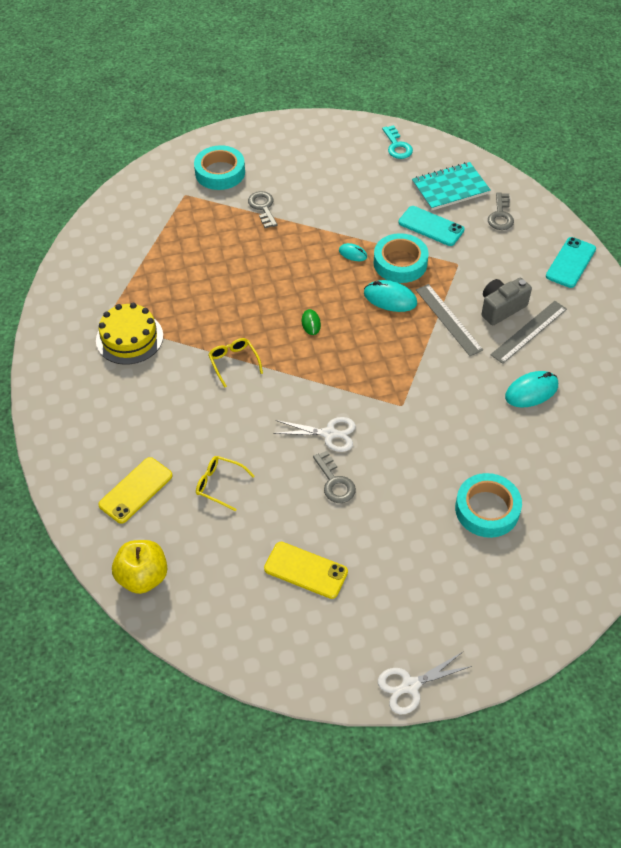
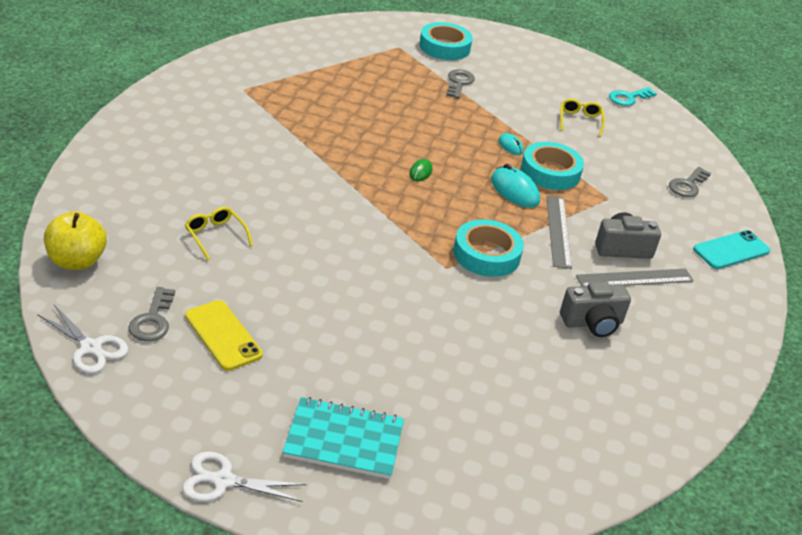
camera: 25 degrees right, 15 degrees down
yellow cake [96,303,163,365] -> none
yellow phone [98,457,173,524] -> none
yellow glasses [208,338,263,387] -> yellow glasses moved to [560,99,605,137]
white scissors [273,417,356,452] -> white scissors moved to [37,305,128,374]
grey key [313,451,356,503] -> grey key moved to [128,287,175,341]
turquoise key [382,125,413,159] -> turquoise key turned 45 degrees clockwise [609,87,657,106]
turquoise phone [398,206,464,246] -> none
turquoise notebook [412,162,491,211] -> turquoise notebook moved to [283,397,404,479]
turquoise tape [455,473,522,538] -> turquoise tape moved to [454,219,524,277]
turquoise mouse [505,371,558,408] -> grey camera [560,281,631,337]

